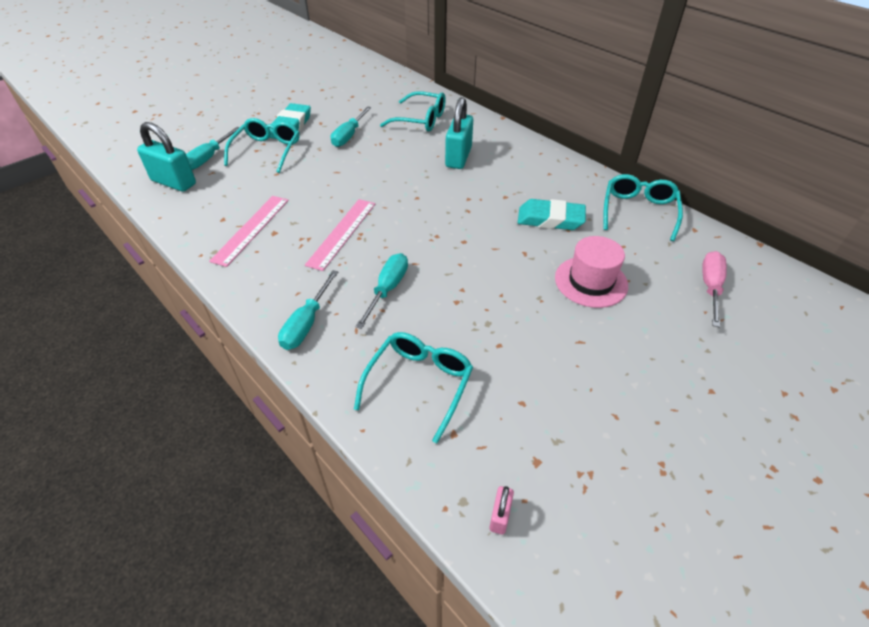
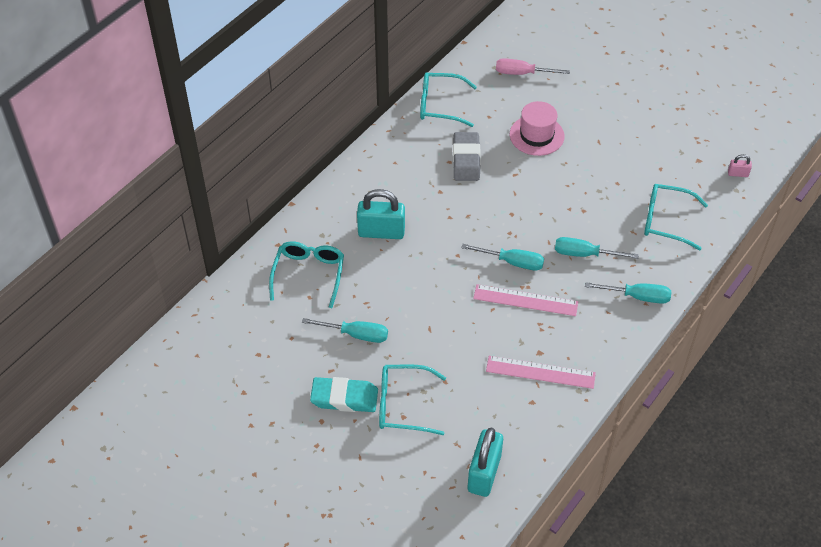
camera: 100 degrees left, 5 degrees up
turquoise screwdriver [186,127,240,170] -> turquoise screwdriver moved to [461,244,544,270]
turquoise eraser [517,199,586,230] -> grey eraser [453,132,481,181]

